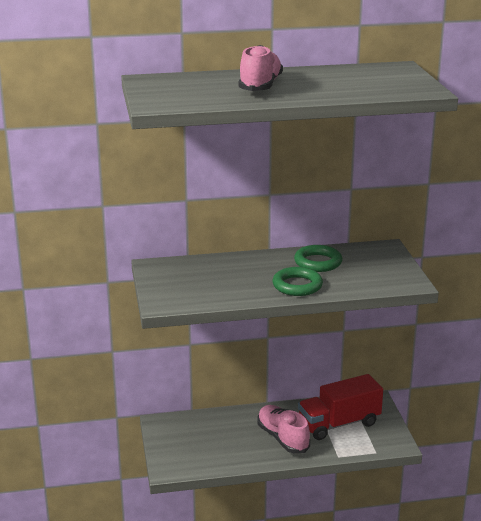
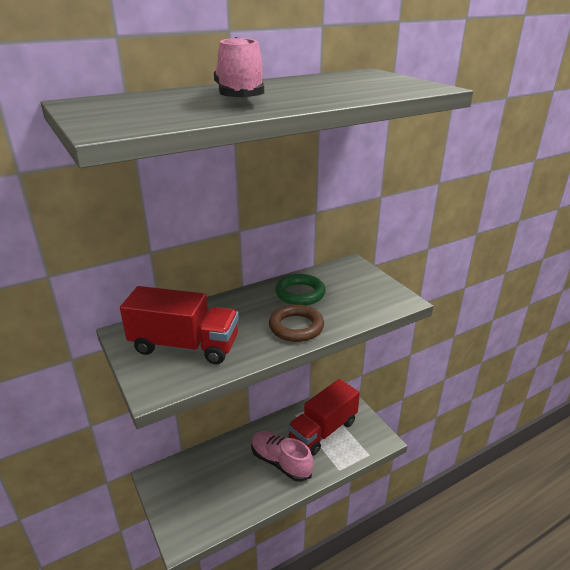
camera: 20 degrees left, 5 degrees up
green ring [273,267,323,296] -> brown ring [269,304,324,342]
none -> red truck [120,286,239,364]

